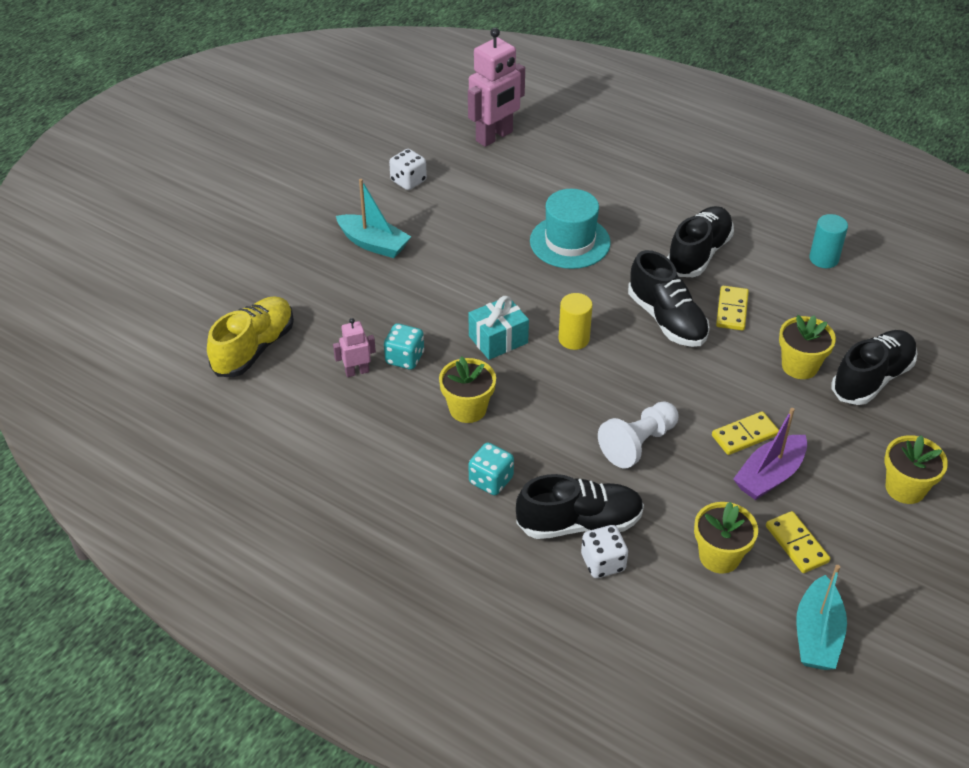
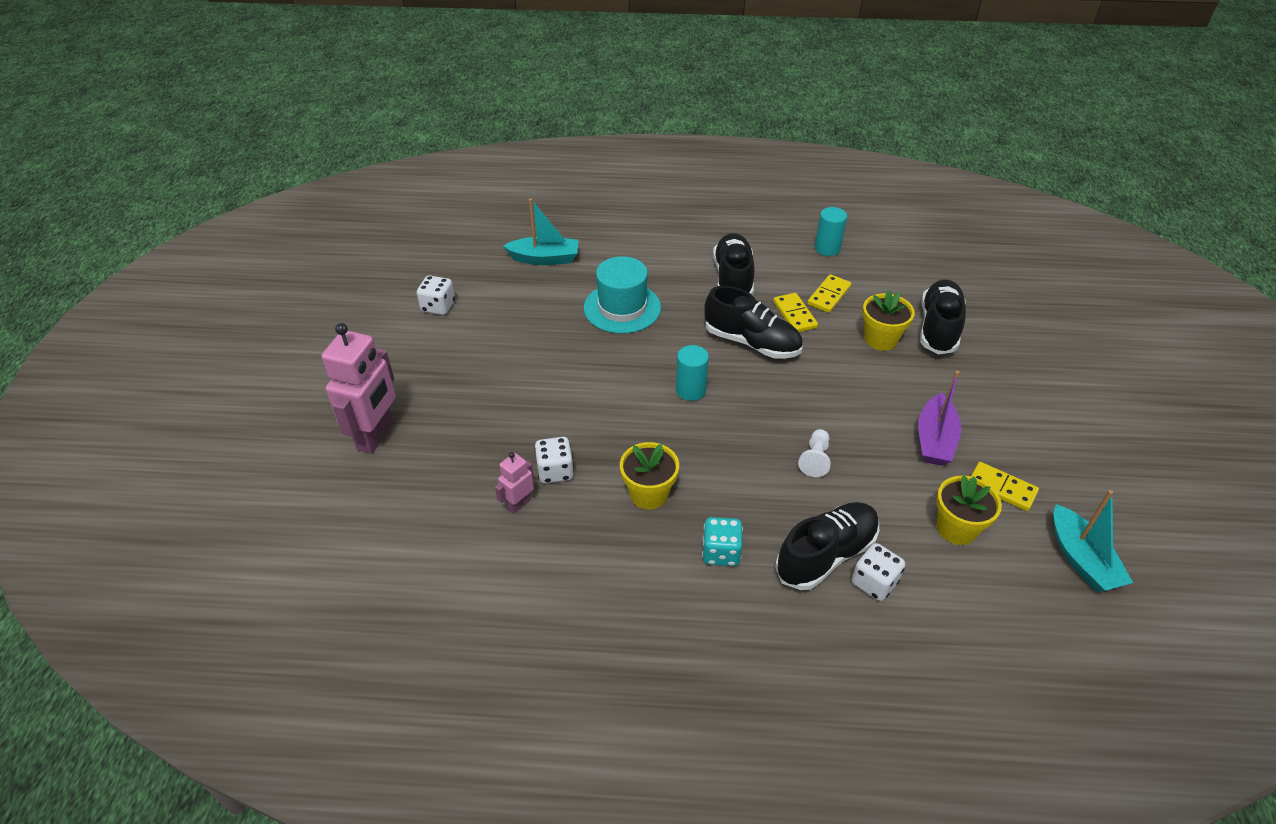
camera: 30 degrees left, 0 degrees up
yellow shoe [207,296,294,377] -> none
turquoise boat [336,179,411,258] -> turquoise boat moved to [503,198,579,265]
turquoise dice [384,323,424,370] -> white dice [534,437,574,483]
pink robot [468,28,525,147] -> pink robot moved to [321,323,396,454]
turquoise gift [469,296,529,360] -> none
yellow cylinder [559,293,593,350] -> turquoise cylinder [676,345,709,401]
white pawn [598,402,678,468] -> white pawn [798,429,831,477], size x0.63
yellow domino [712,411,779,455] -> yellow domino moved to [807,274,852,313]
yellow flower pot [884,435,948,504] -> none

